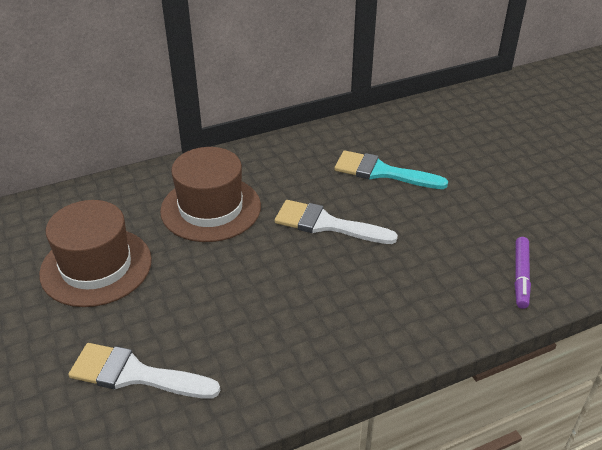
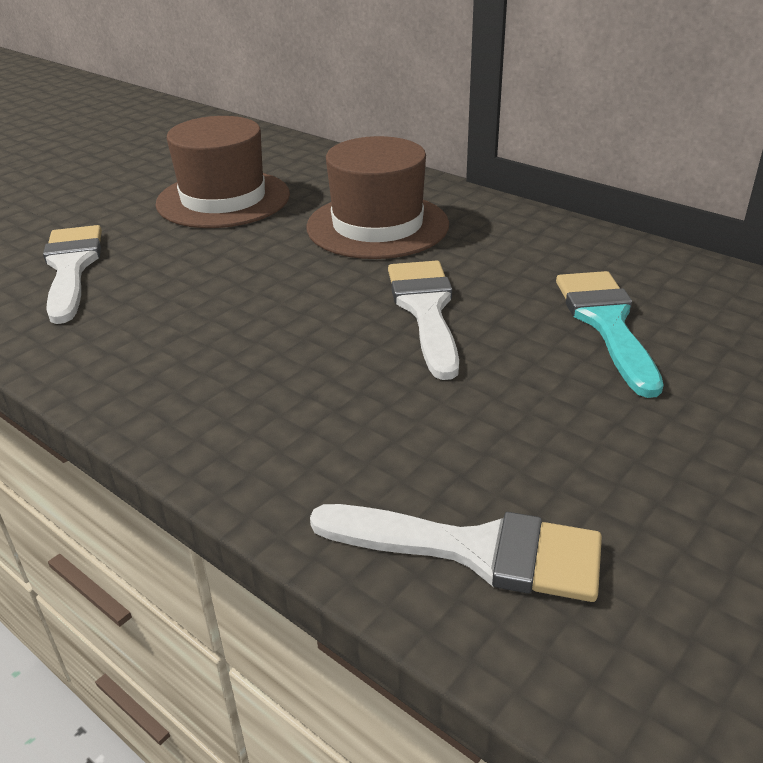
camera: 65 degrees right, 5 degrees down
purple marker [514,237,531,309] -> white brush [310,504,602,602]

